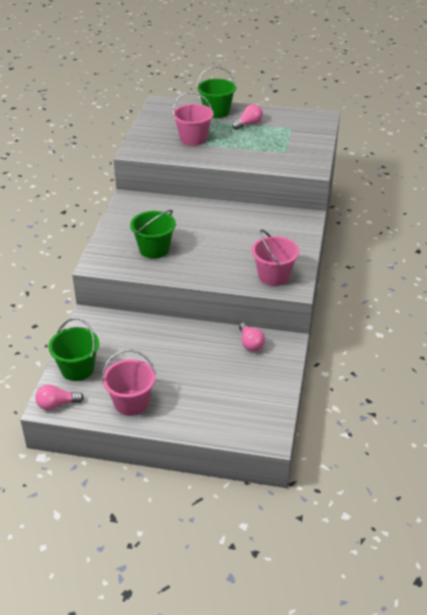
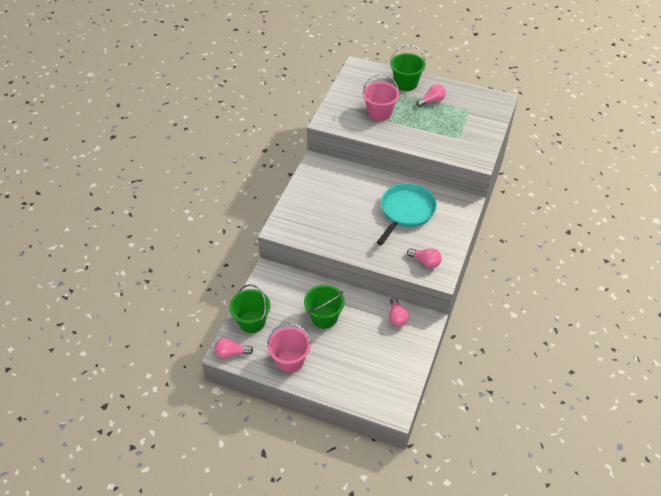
camera: 10 degrees right, 10 degrees up
green bucket [130,210,176,259] -> green bucket moved to [304,285,345,329]
pink bucket [252,230,299,286] -> pink light bulb [407,248,442,268]
none -> turquoise pan [377,183,437,245]

